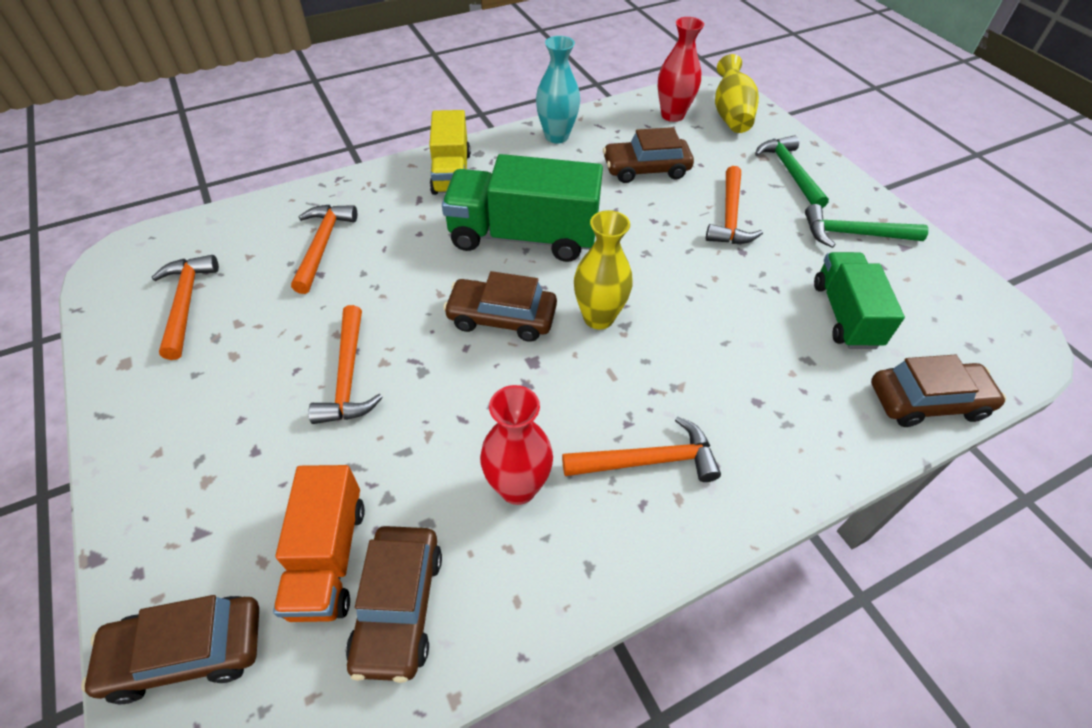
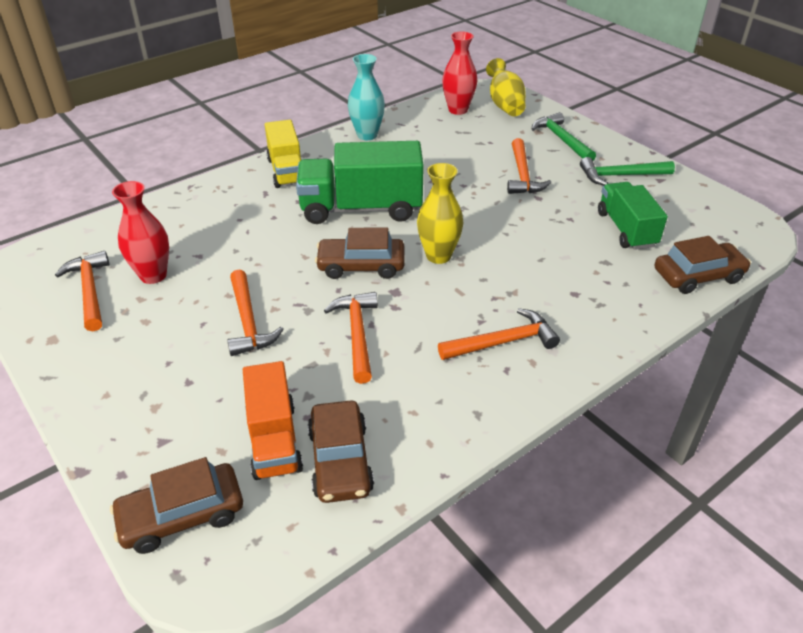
camera: 10 degrees left, 10 degrees down
orange hammer [291,205,357,294] -> orange hammer moved to [324,292,378,384]
red vase [480,385,553,505] -> red vase moved to [112,181,169,284]
brown car [603,127,694,183] -> none

